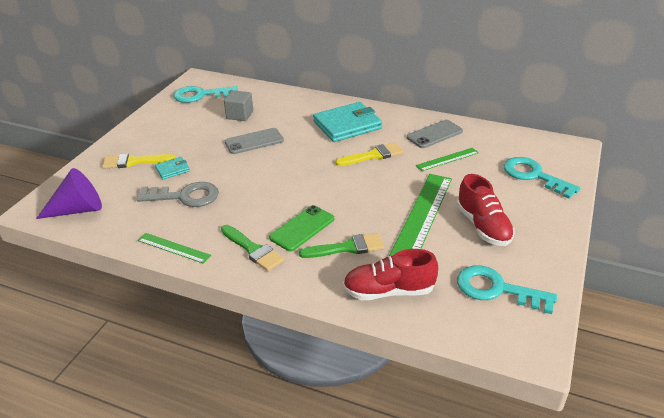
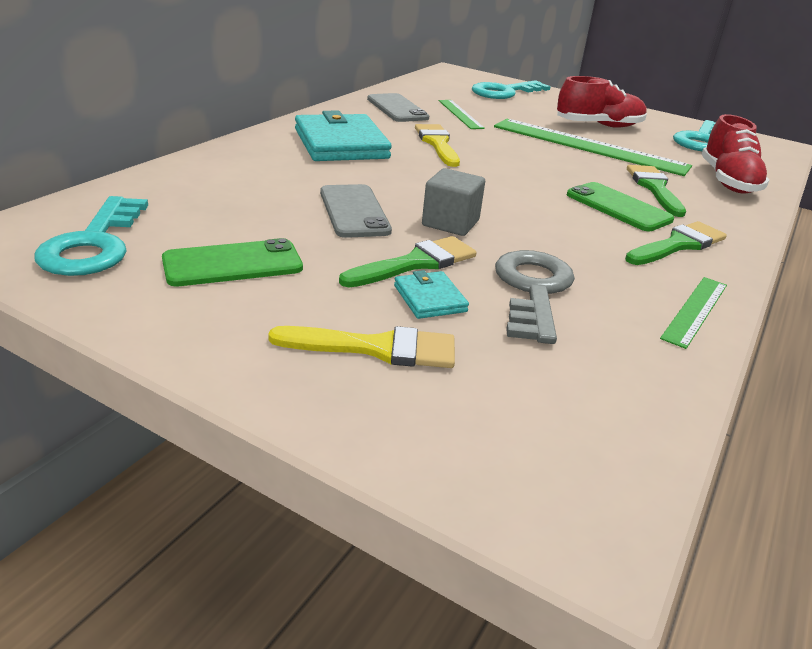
camera: 85 degrees left, 5 degrees down
purple cone [36,168,102,219] -> none
yellow brush [102,153,175,168] -> yellow brush turned 90 degrees counterclockwise [268,326,455,368]
grey cube [224,90,253,121] -> grey cube moved to [422,168,485,236]
none -> green phone [162,238,303,287]
none -> green brush [339,236,477,287]

